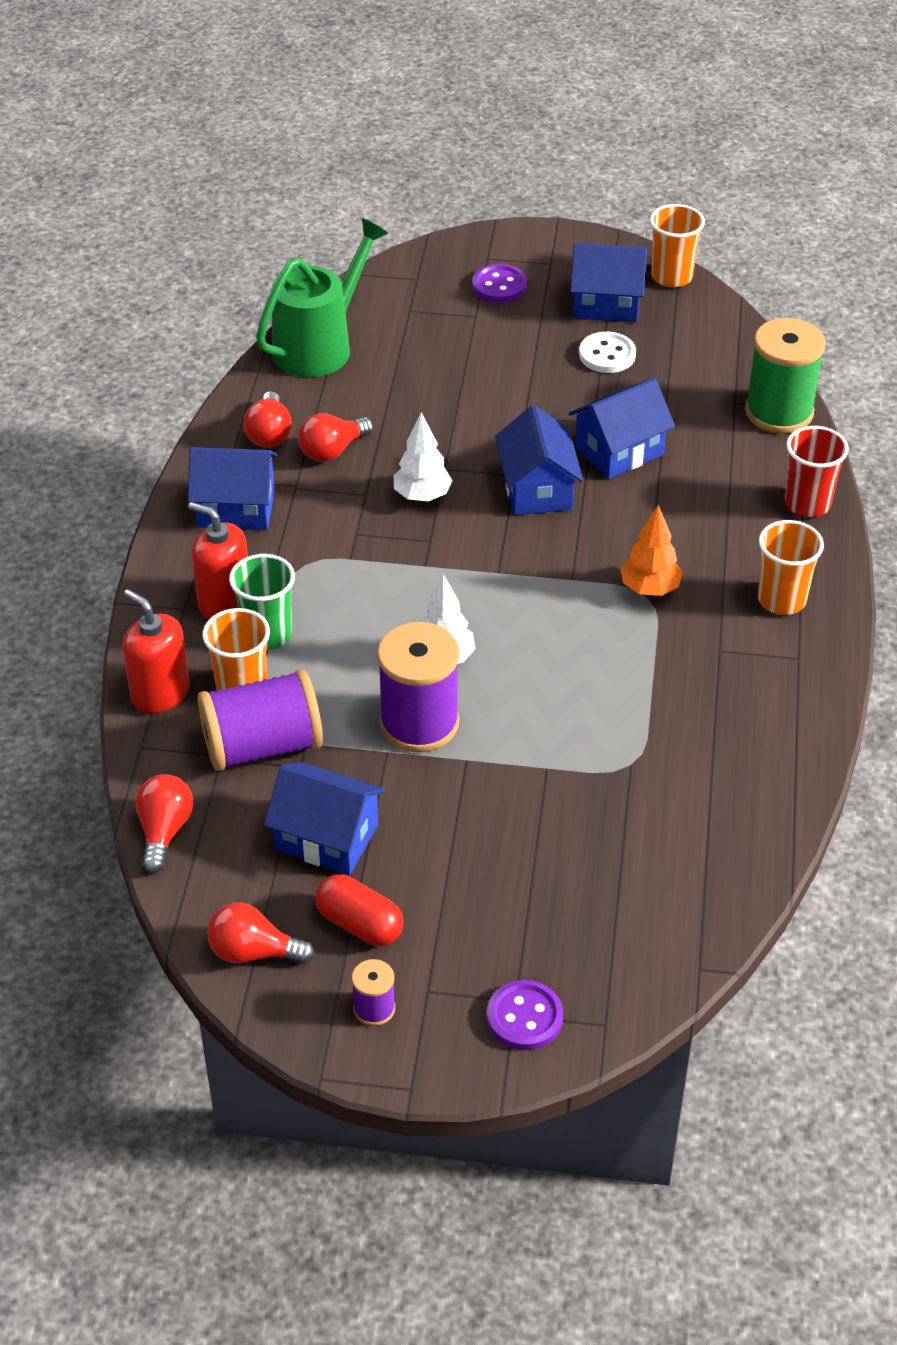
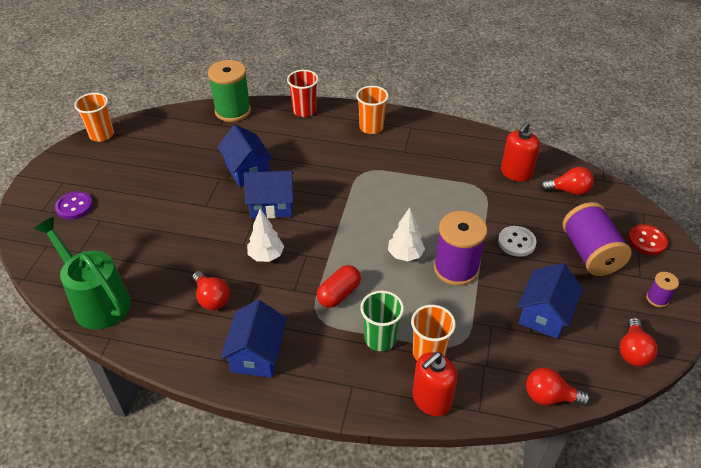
camera: 85 degrees left, 0 degrees up
red soap dispenser [188,502,248,619] -> red soap dispenser moved to [501,122,540,182]
purple spool [197,669,323,771] -> purple spool moved to [563,202,632,276]
red light bulb [243,391,292,448] -> red light bulb moved to [541,167,594,195]
red capsule [315,874,404,946] -> red capsule moved to [317,265,361,308]
purple button [487,980,563,1050] -> red button [628,224,668,255]
blue house [570,243,647,322] -> none
white button [579,332,636,373] -> white button moved to [498,226,537,257]
orange tree [620,505,683,596] -> none

